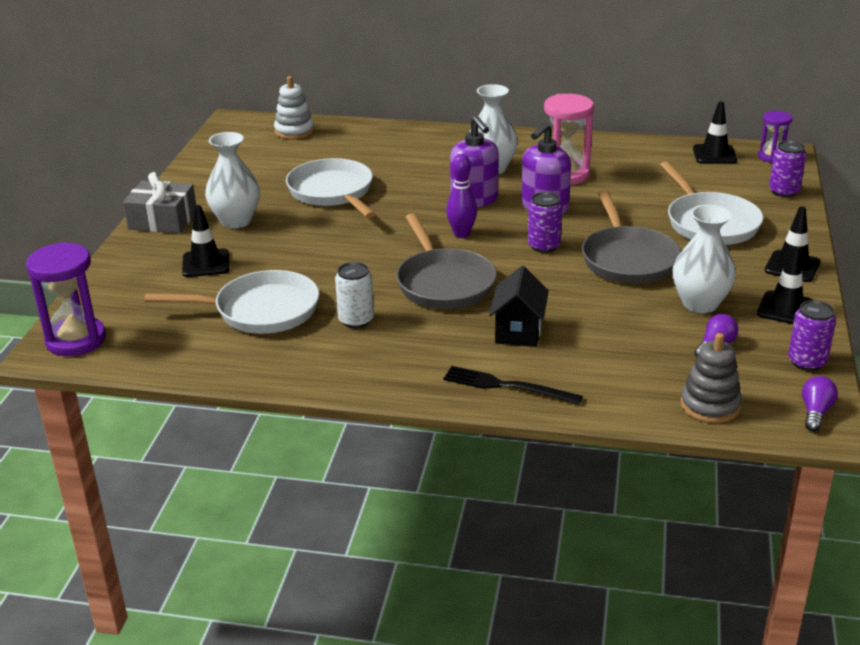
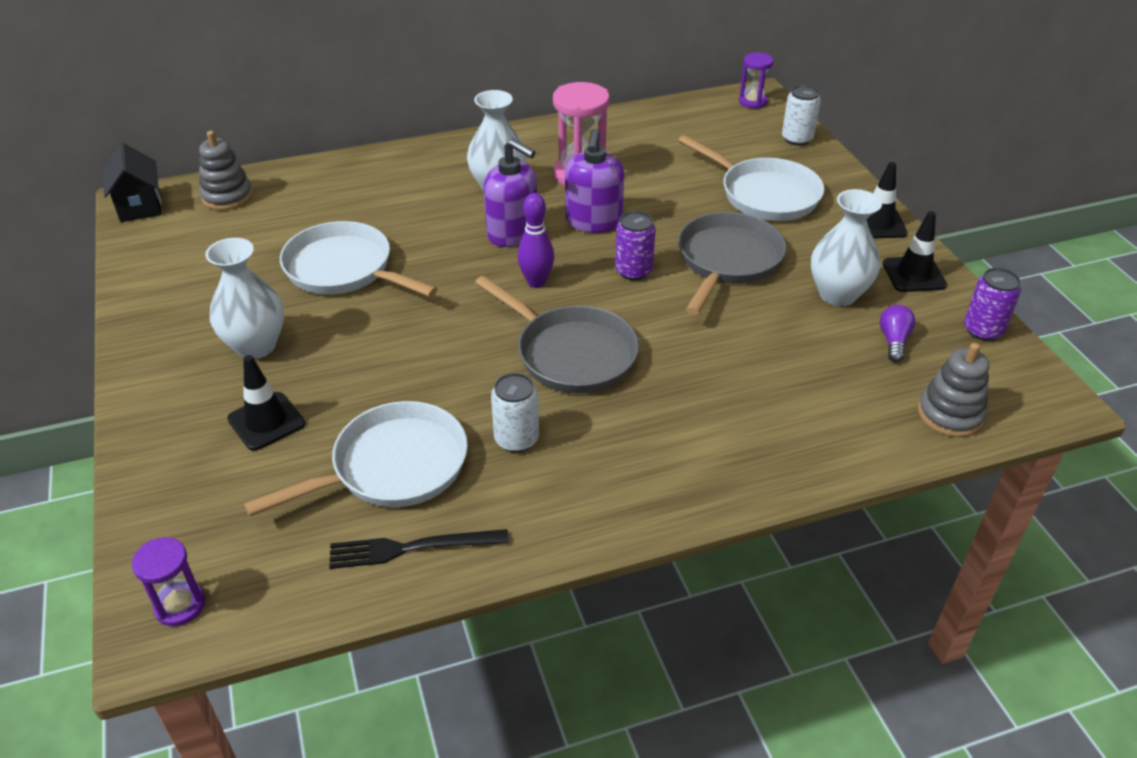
camera: 30 degrees left, 10 degrees up
purple hourglass [26,242,106,356] -> purple hourglass [132,537,205,626], size x0.58
grey gift [123,172,196,234] -> none
white stacking toy [274,76,314,139] -> grey stacking toy [199,131,253,210]
black fork [443,366,583,405] -> black fork moved to [329,529,509,569]
black house [489,266,549,347] -> black house moved to [103,143,162,222]
grey pan [582,190,681,284] -> grey pan turned 120 degrees counterclockwise [678,212,786,315]
black traffic cone [693,102,737,164] -> none
purple can [769,141,806,197] -> white can [782,85,821,146]
purple light bulb [802,376,838,432] -> none

